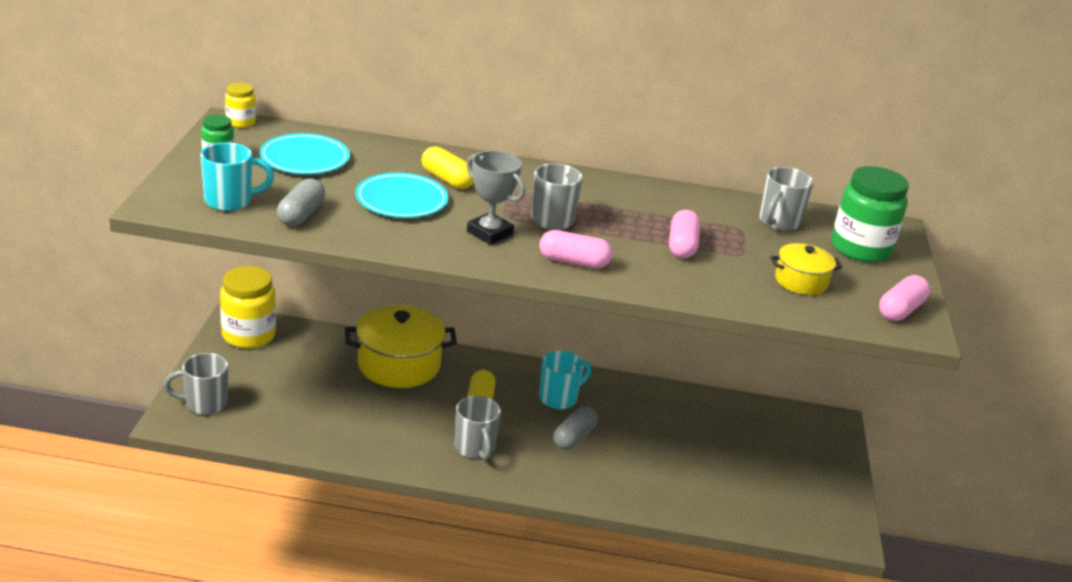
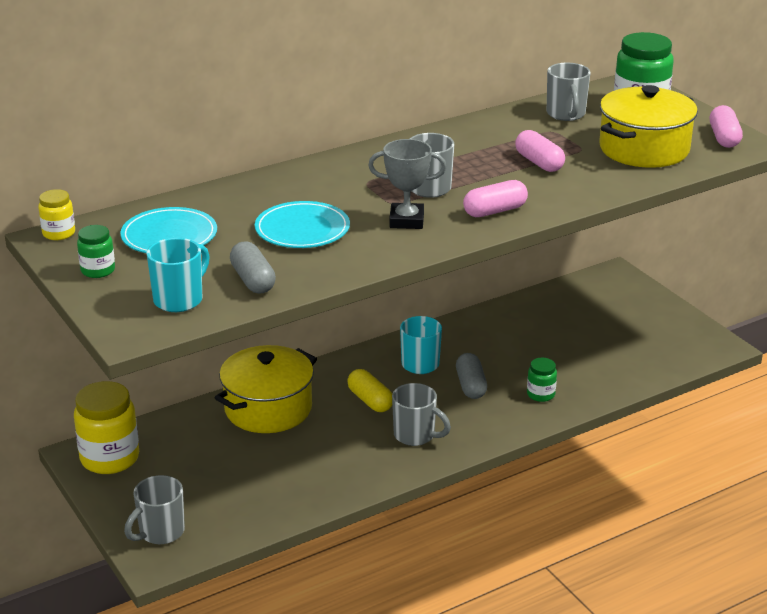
camera: 35 degrees left, 0 degrees up
yellow capsule [421,146,474,189] -> none
yellow pot [770,243,843,295] -> yellow pot [599,85,698,168], size x1.88
none -> green jar [527,358,557,402]

